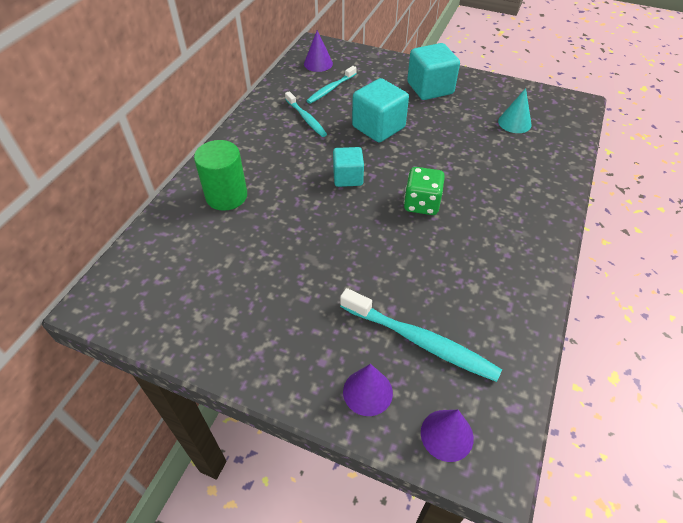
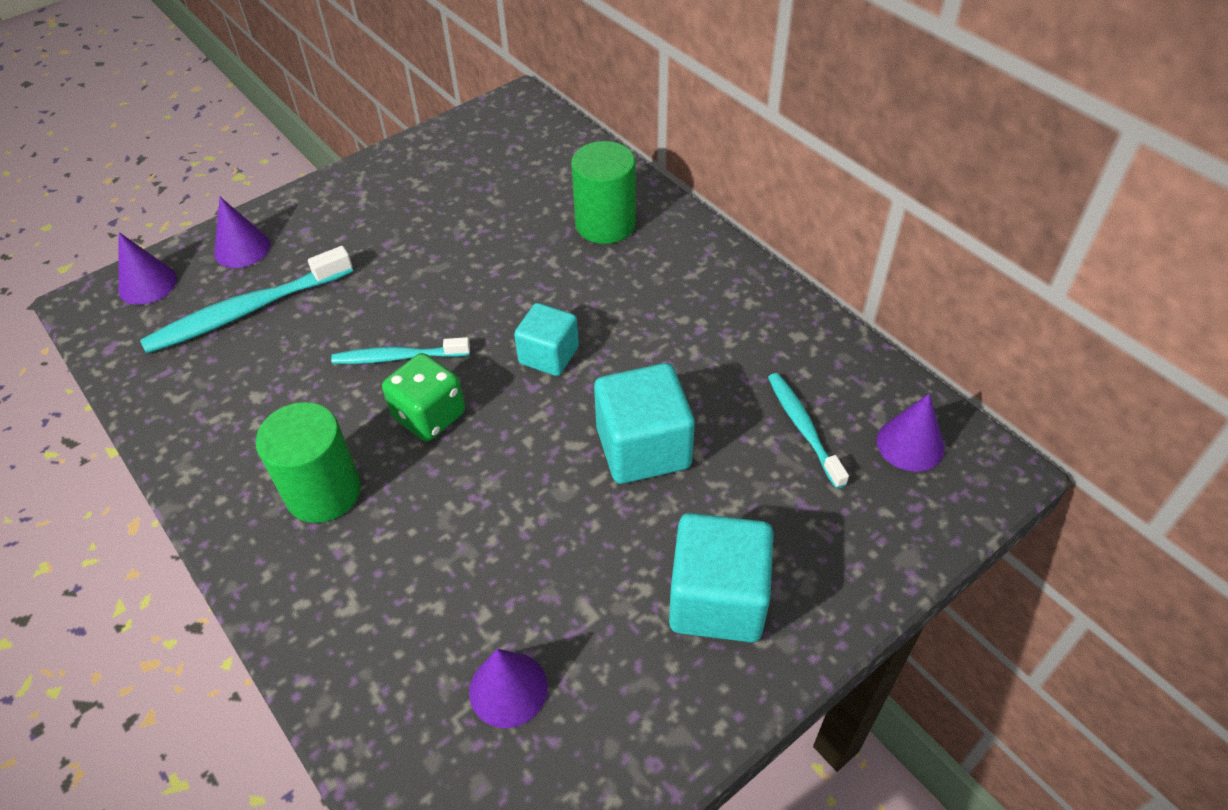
camera: 120 degrees right, 0 degrees up
turquoise toothbrush [285,91,327,137] -> turquoise toothbrush moved to [331,337,470,364]
turquoise cone [498,88,532,133] -> purple cone [469,649,548,728]
none -> green cylinder [255,402,361,523]

